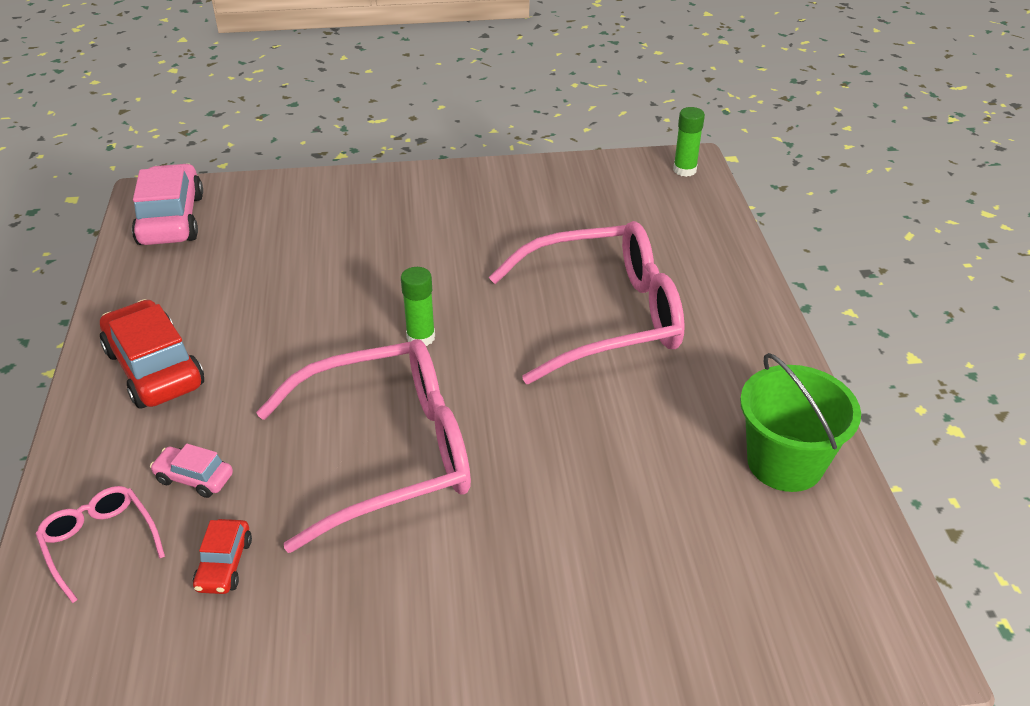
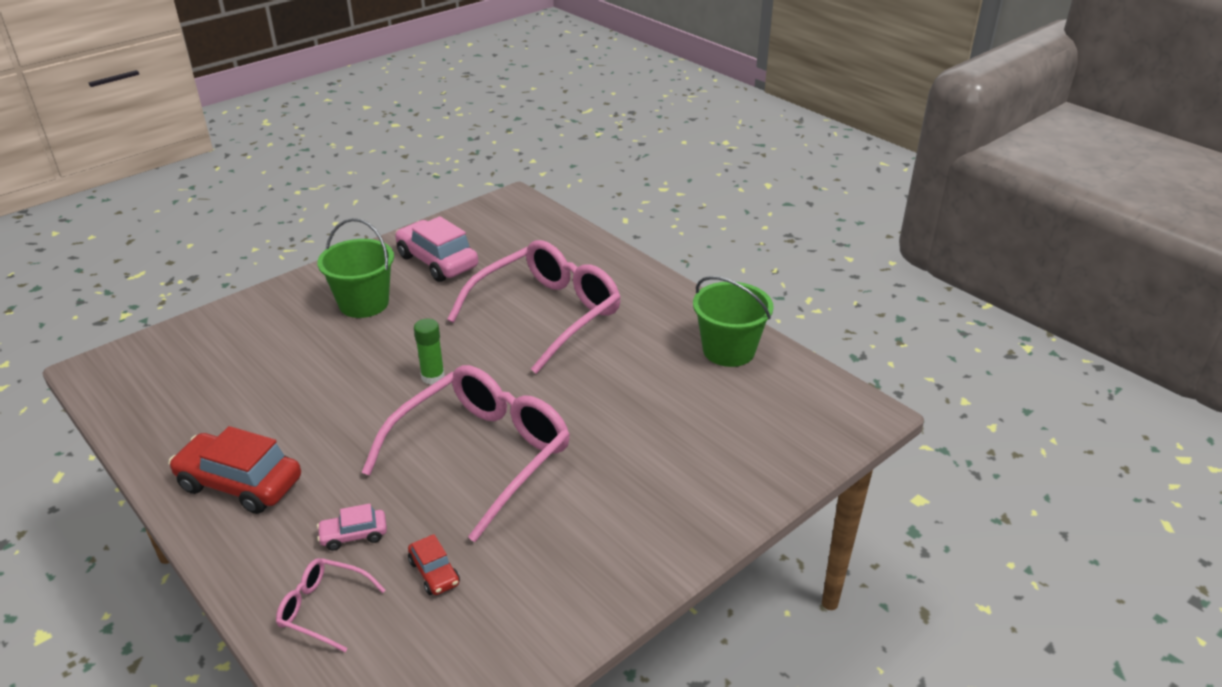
camera: 35 degrees left, 5 degrees down
pink car [132,163,203,245] -> pink car moved to [395,216,478,282]
green glue stick [673,107,705,177] -> none
none -> green bucket [317,218,394,318]

